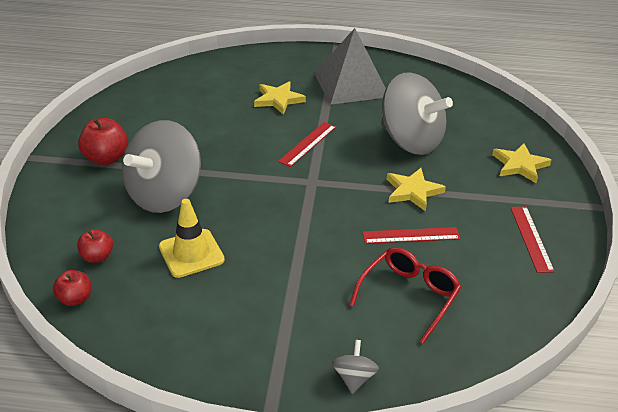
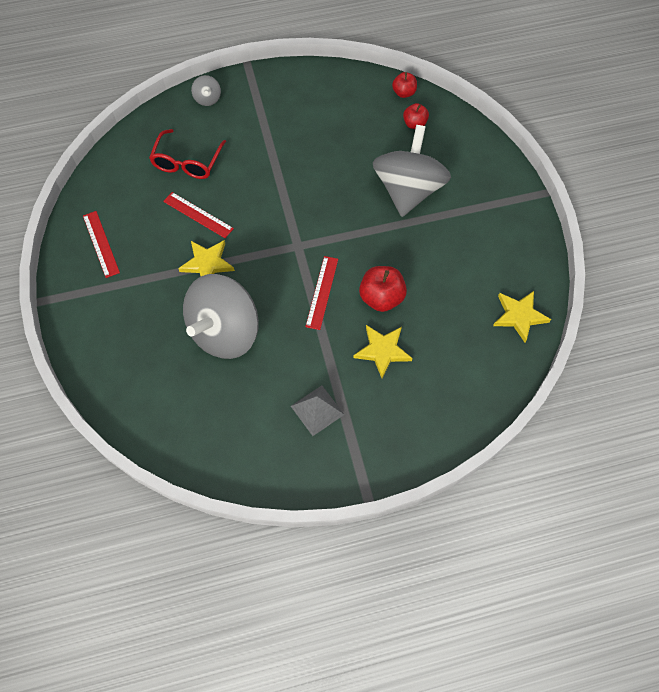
camera: 160 degrees right, 25 degrees up
red apple [78,118,128,165] -> red apple moved to [359,266,407,312]
yellow traffic cone [159,199,225,278] -> none
grey pyramid [314,28,386,105] -> grey pyramid [291,386,345,436], size x0.53
red ruler [362,227,460,244] -> red ruler turned 60 degrees clockwise [163,192,234,238]
grey spinning top [381,72,453,155] -> grey spinning top turned 75 degrees counterclockwise [183,274,259,359]
yellow star [492,143,551,183] -> yellow star moved to [493,291,551,343]

